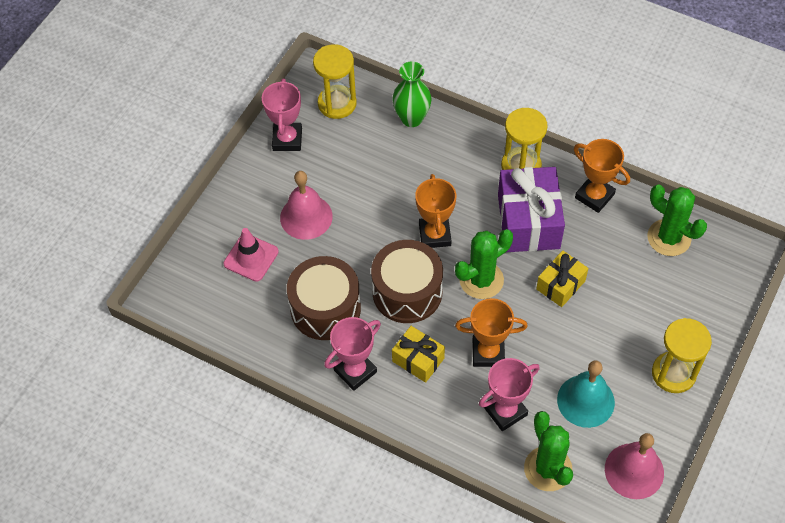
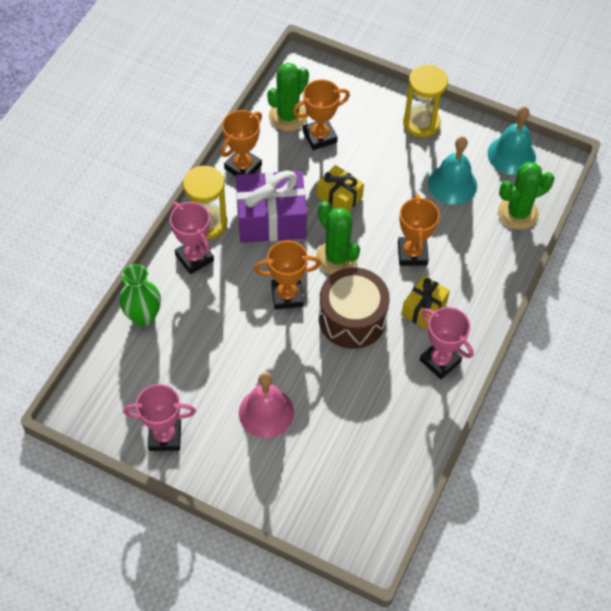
camera: 95 degrees left, 0 degrees up
pink traffic cone [223,228,279,282] -> none
brown drum [287,256,361,340] -> none
yellow hourglass [313,44,357,119] -> none
pink trophy [479,358,540,431] -> pink trophy moved to [170,202,214,274]
pink bell [605,433,664,499] -> turquoise bell [488,107,536,175]
none -> orange trophy [293,79,350,150]

